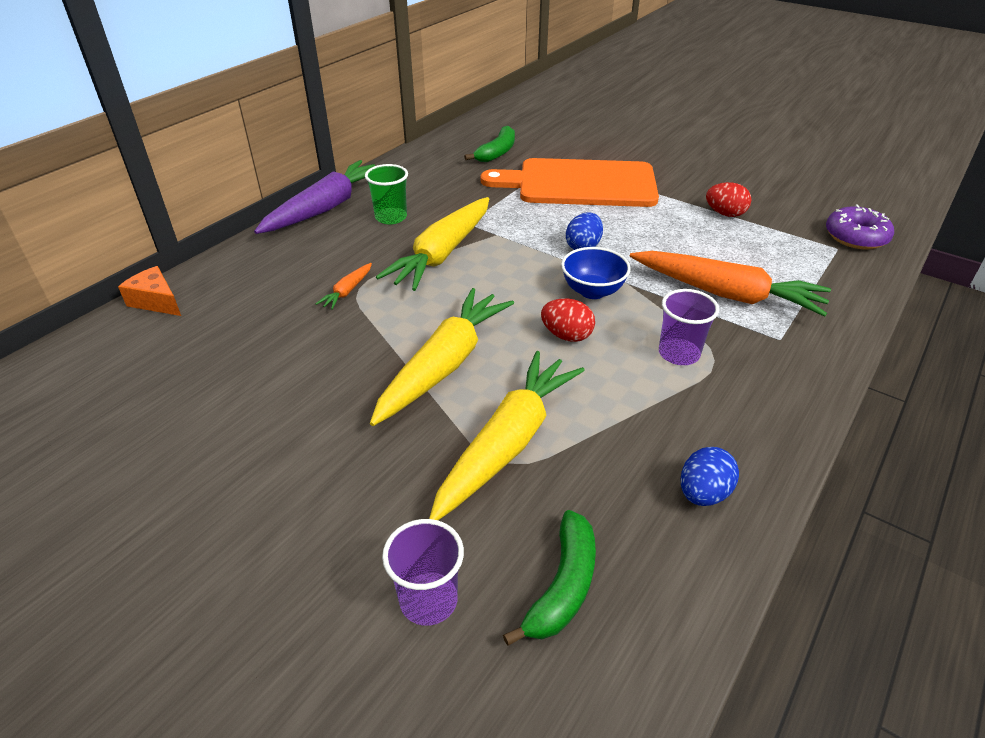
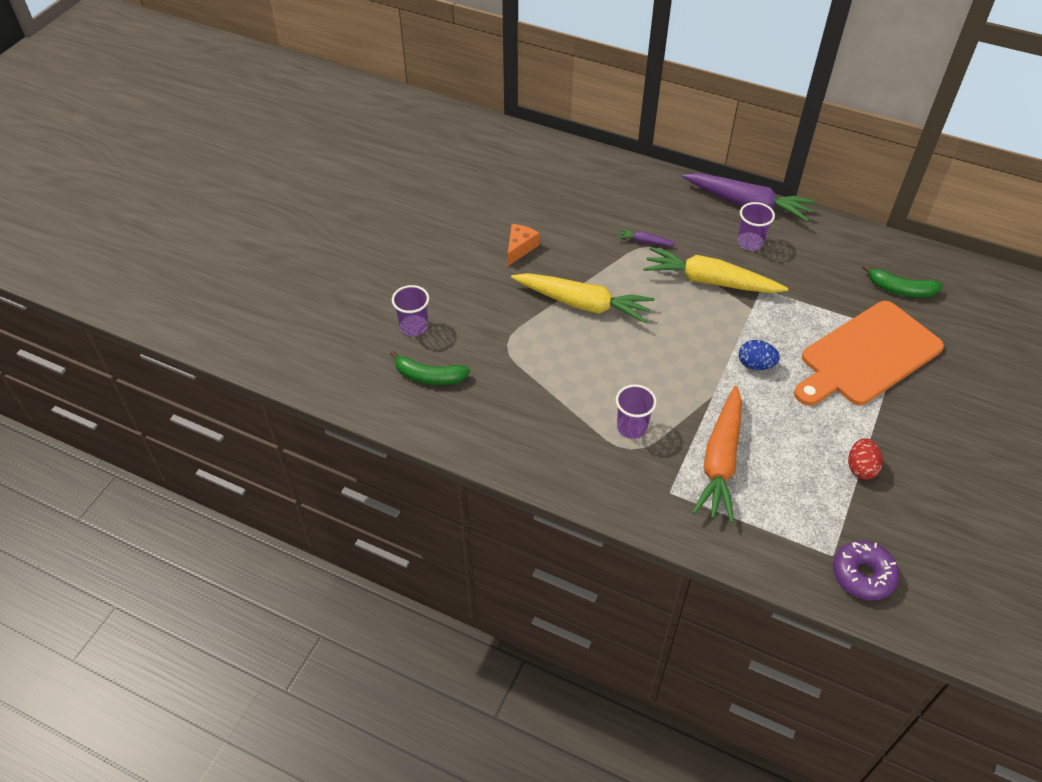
camera: 80 degrees right, 10 degrees up
orange cheese [118,266,181,316] -> orange cheese moved to [508,224,540,266]
orange carrot [316,263,372,310] -> purple carrot [617,228,676,246]
green cup [365,164,408,224] -> purple cup [737,202,775,251]
yellow carrot [429,351,585,520] -> none
orange cutting board [480,158,659,207] -> orange cutting board turned 120 degrees counterclockwise [794,301,944,406]
red egg [541,298,595,342] -> none
blue bowl [561,247,631,299] -> none
blue egg [681,447,739,506] -> none

